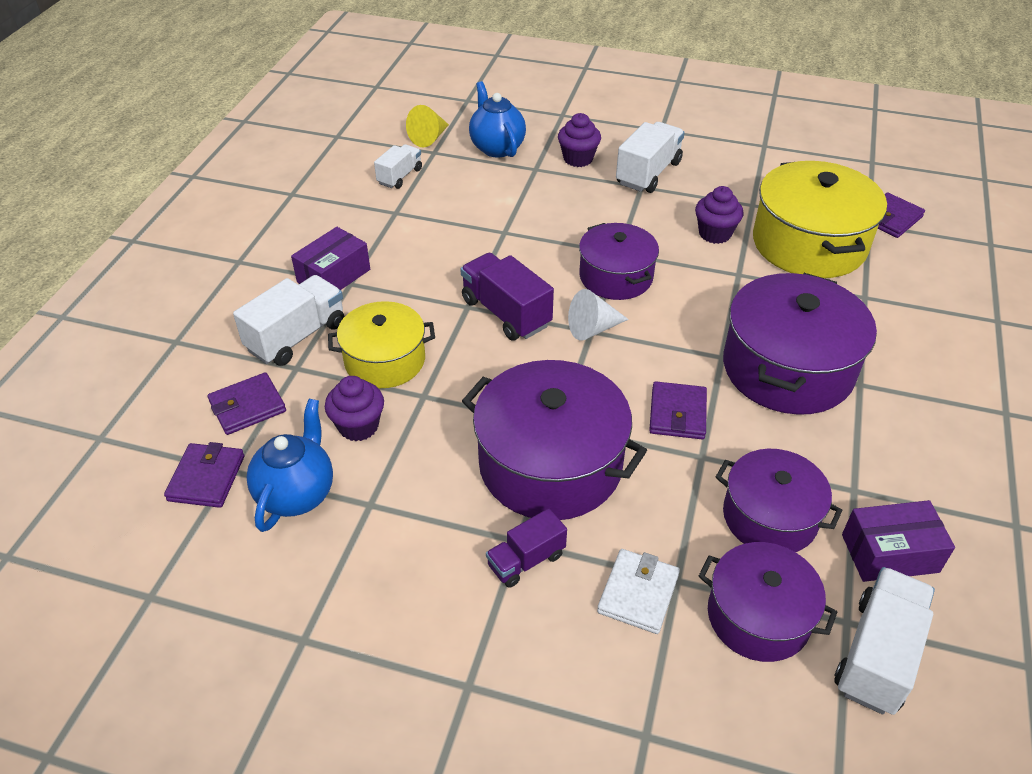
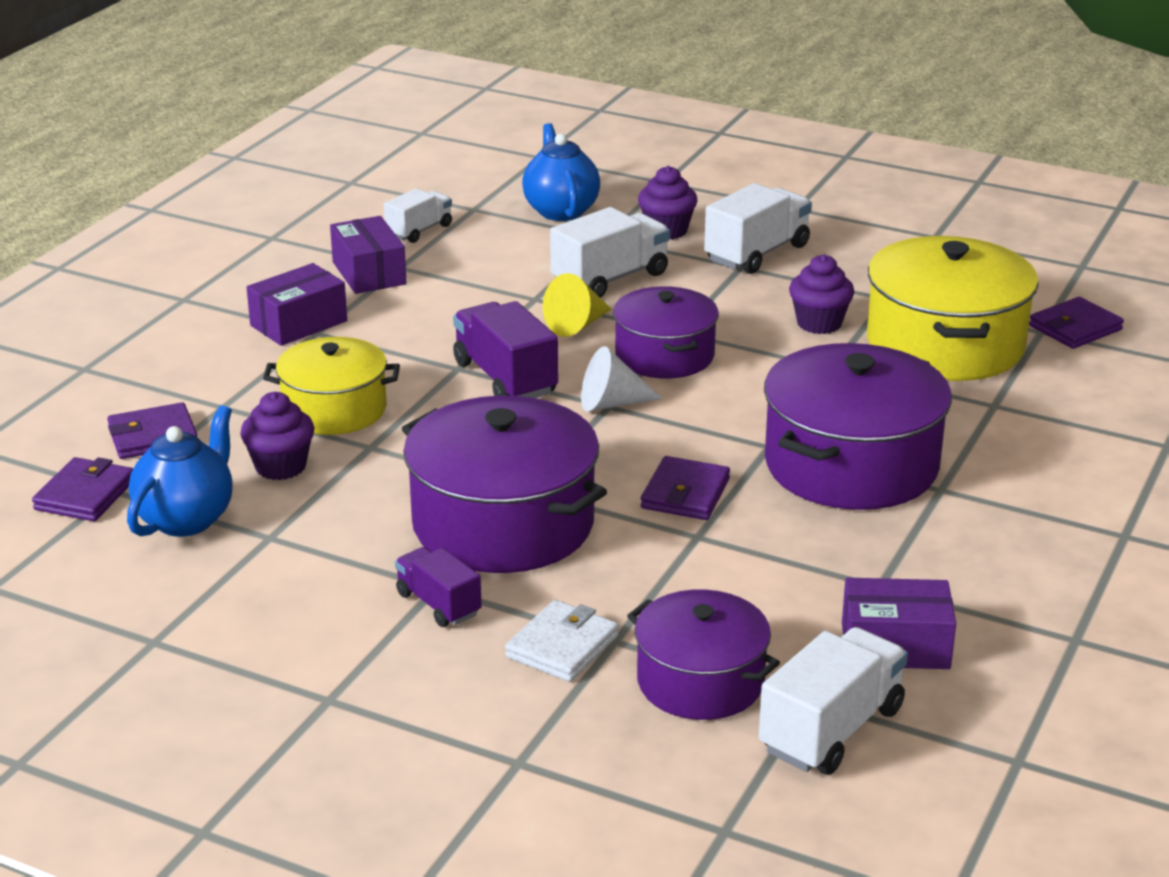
camera: 10 degrees right, 15 degrees down
white truck [233,275,344,366] -> white truck moved to [550,207,670,298]
yellow cone [406,105,449,147] -> yellow cone moved to [543,273,611,337]
purple truck [486,508,567,588] -> purple truck turned 75 degrees clockwise [395,547,482,627]
purple pot [716,449,842,552] -> none
none -> purple box [330,216,407,294]

